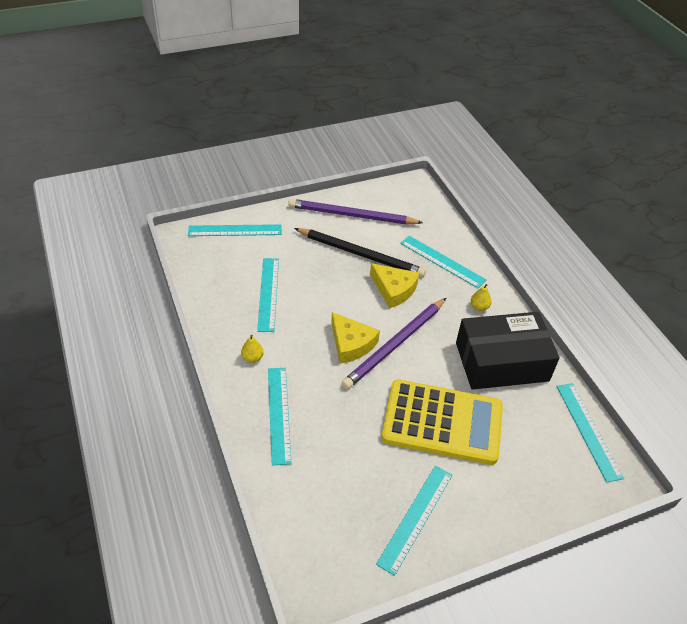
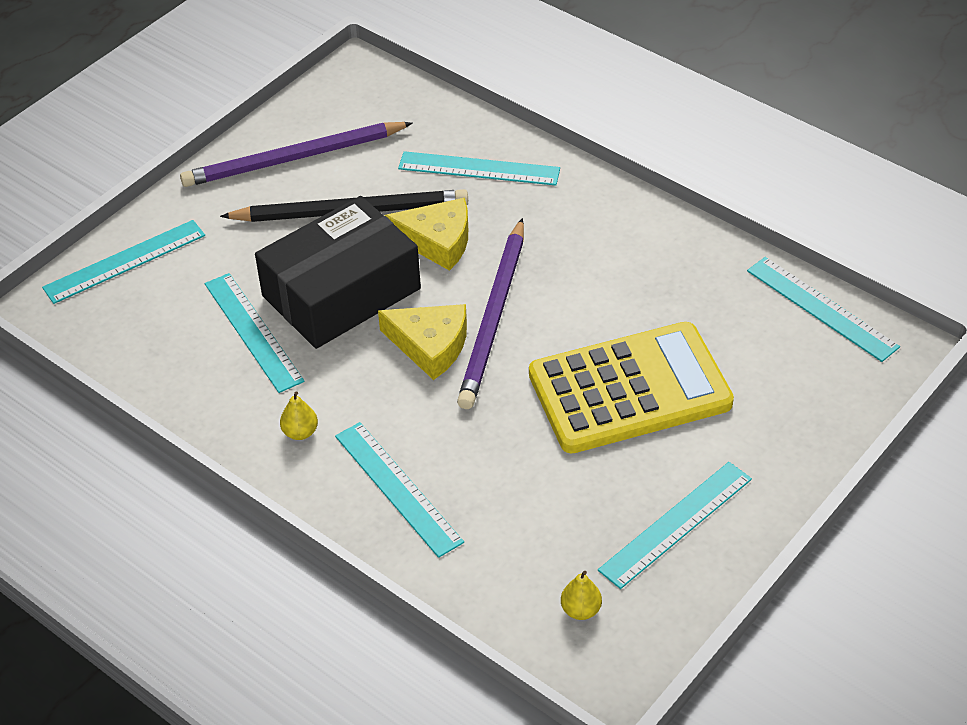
camera: 25 degrees left, 0 degrees up
turquoise ruler [376,466,453,576] -> turquoise ruler turned 45 degrees clockwise [598,462,752,589]
black box [456,312,560,390] -> black box moved to [255,196,421,349]
yellow pear [471,284,491,311] -> yellow pear moved to [561,571,602,620]

